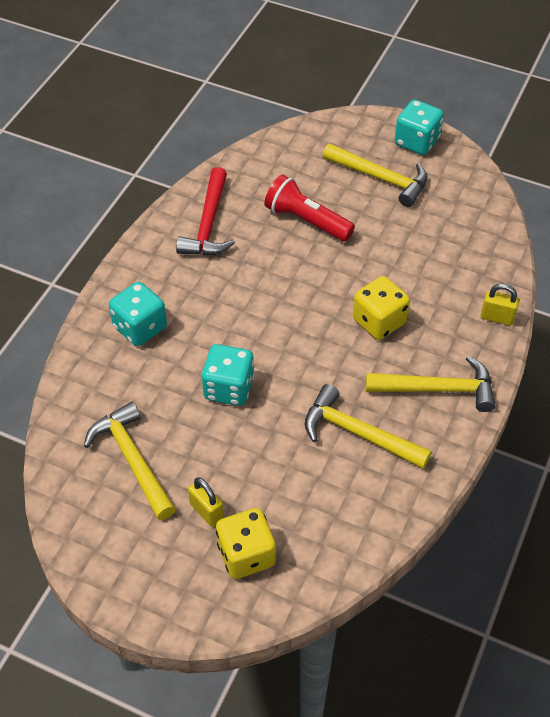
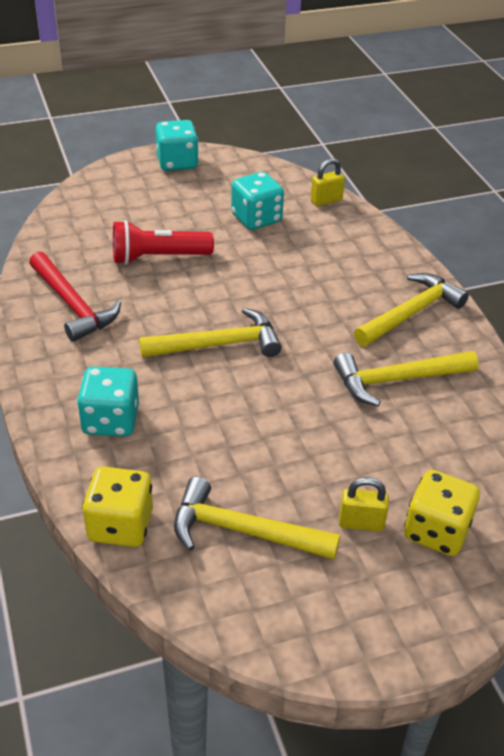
camera: 45 degrees left, 10 degrees down
turquoise dice [201,344,254,406] -> turquoise dice moved to [231,172,284,230]
yellow hammer [323,144,427,207] -> yellow hammer moved to [139,308,282,358]
yellow dice [353,276,410,340] -> yellow dice moved to [82,466,153,547]
yellow padlock [481,284,519,326] -> yellow padlock moved to [311,159,345,206]

